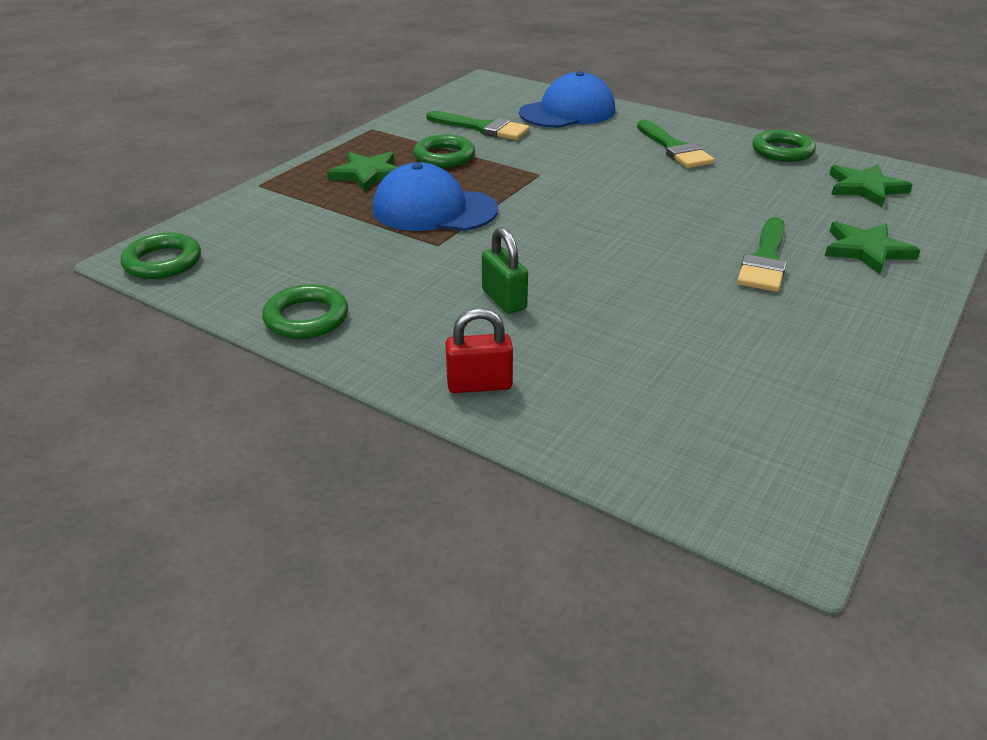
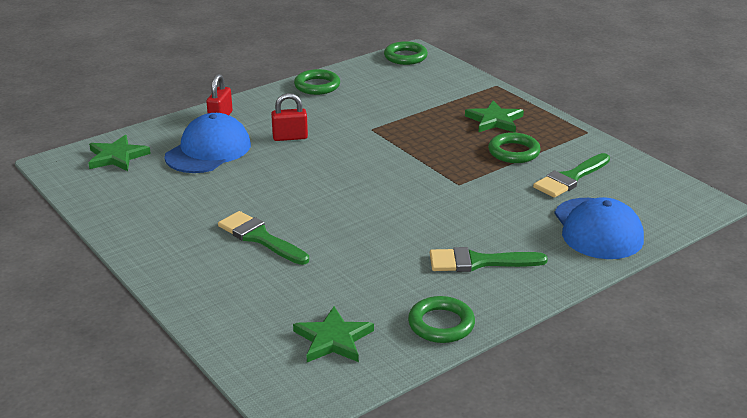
camera: 110 degrees right, 5 degrees down
blue cap [373,162,498,231] -> blue cap moved to [164,113,251,173]
green padlock [482,227,528,314] -> red padlock [271,93,308,141]
green star [825,221,921,274] -> green star moved to [89,135,151,171]

